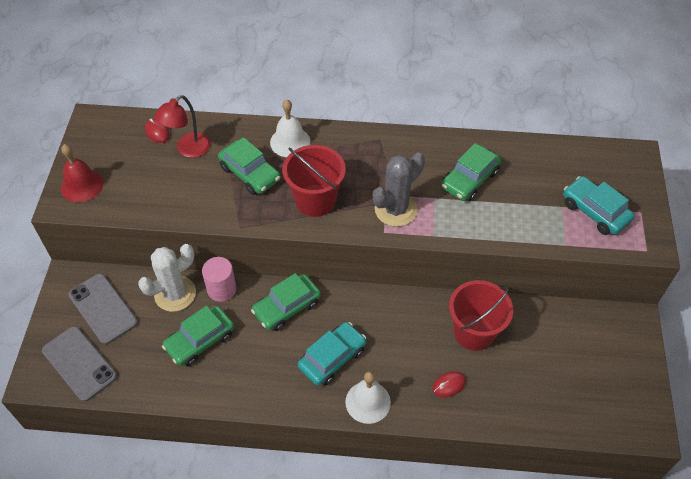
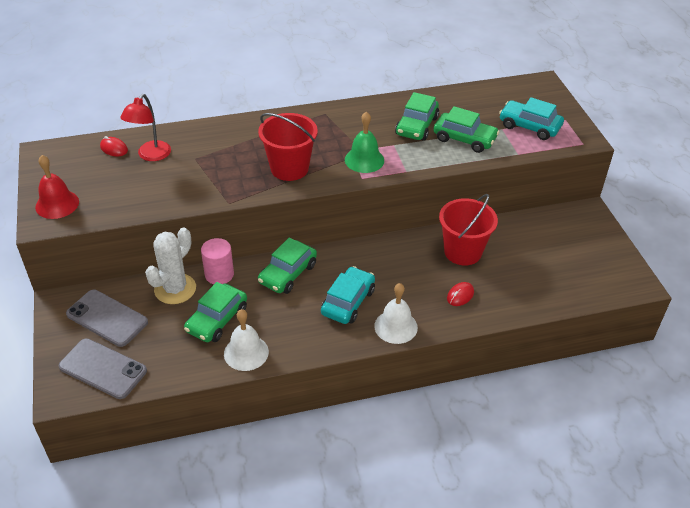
camera: 20 degrees left, 10 degrees down
green car [218,137,280,195] -> green car moved to [433,106,499,153]
white bell [270,99,310,157] -> white bell moved to [224,309,269,371]
grey cactus [373,153,425,227] -> green bell [345,111,384,173]

